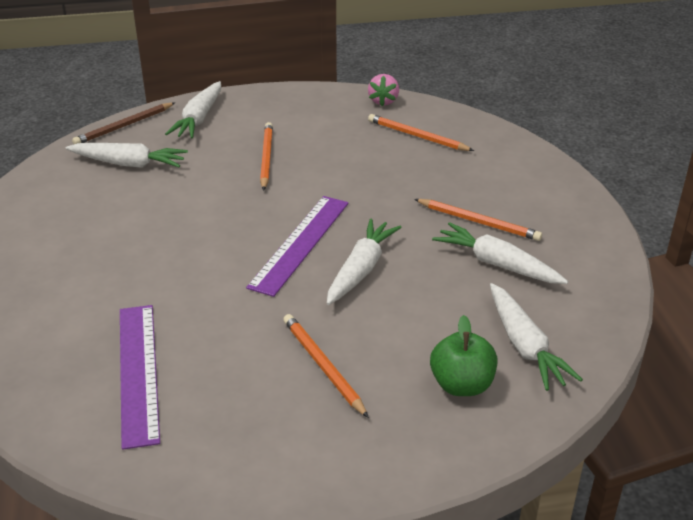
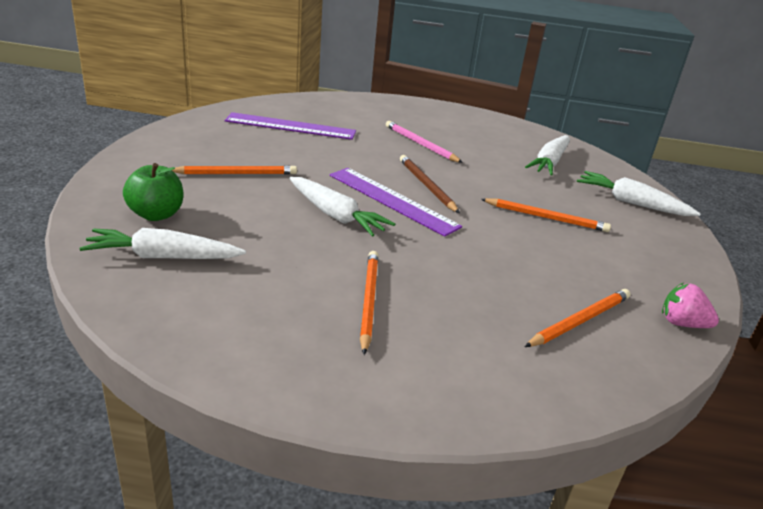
camera: 105 degrees right, 5 degrees down
brown pencil [72,103,175,144] -> brown pencil moved to [400,155,460,213]
orange pencil [414,199,542,241] -> orange pencil turned 135 degrees clockwise [360,251,379,355]
white carrot [432,222,568,284] -> none
none -> pink pencil [386,121,463,163]

